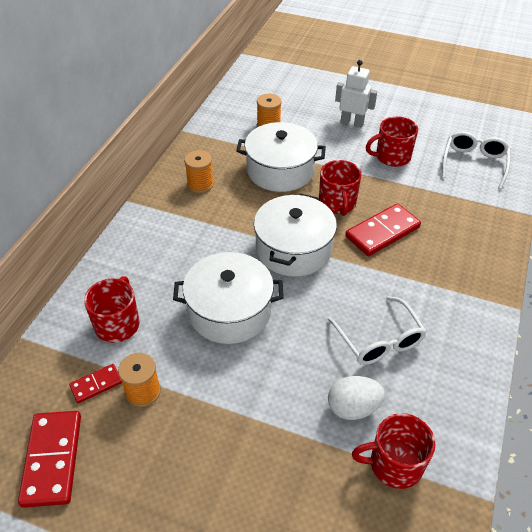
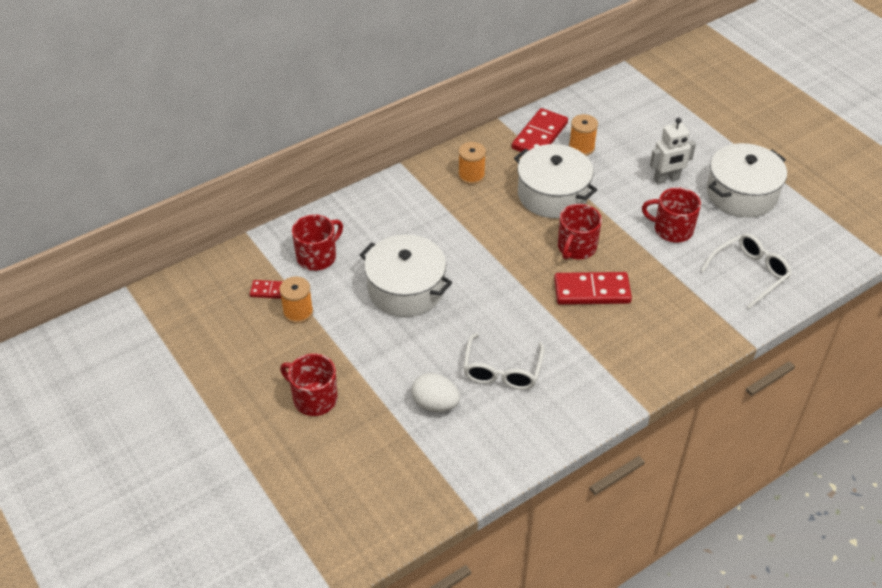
camera: 35 degrees right, 0 degrees up
red domino [18,411,81,508] -> red domino moved to [512,108,568,152]
white pot [254,193,337,277] -> white pot moved to [707,143,787,217]
white robot [335,60,377,127] -> white robot turned 105 degrees clockwise [650,118,696,184]
red mug [352,413,436,489] -> red mug moved to [280,354,338,416]

